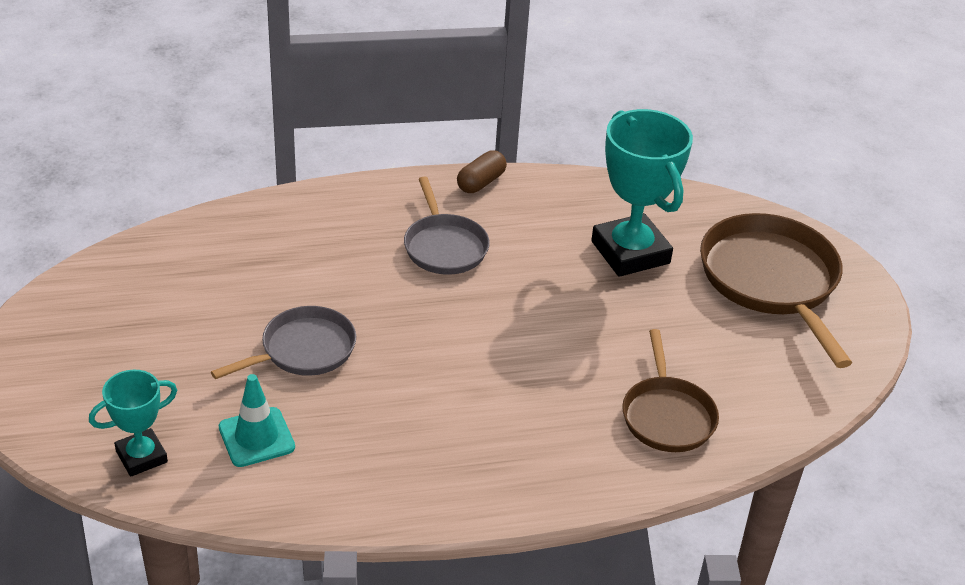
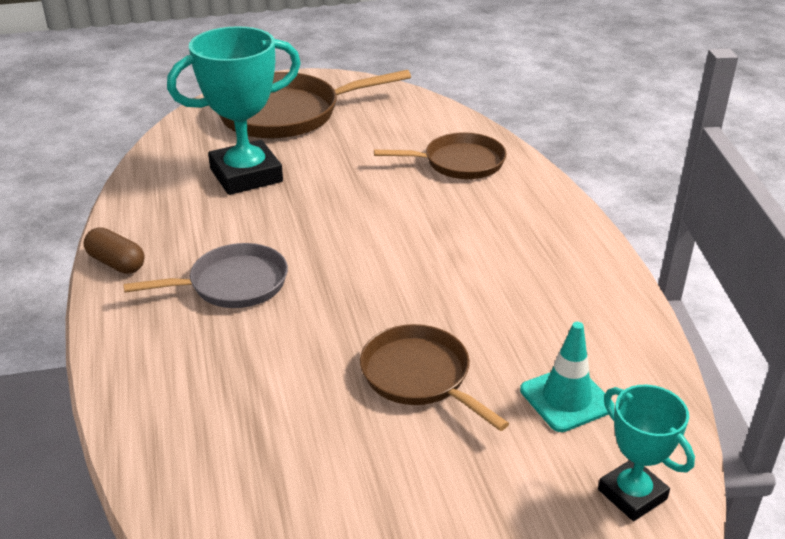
camera: 90 degrees left, 5 degrees down
grey pan [211,306,356,379] -> brown pan [360,324,509,431]

